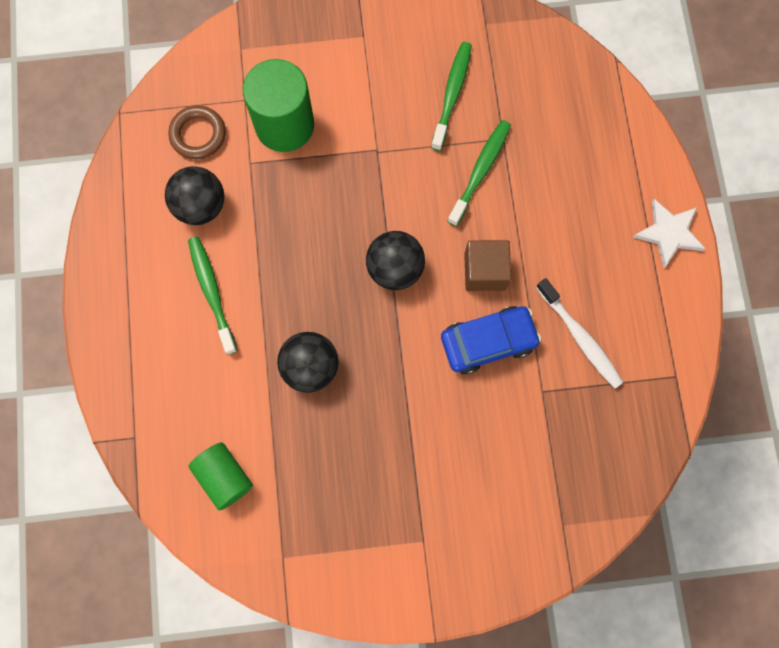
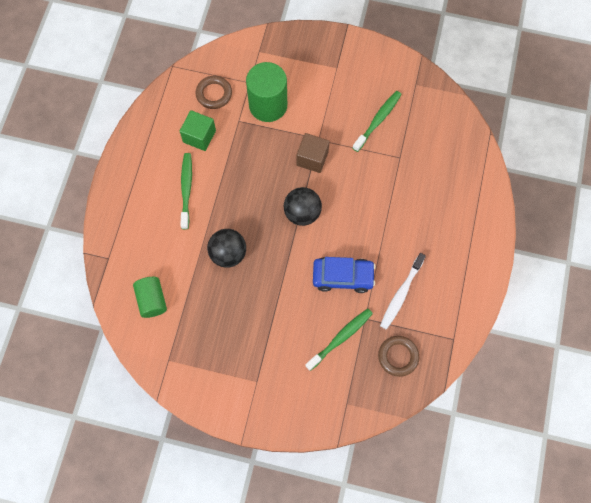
camera: 20 degrees right, 5 degrees down
black ball [165,166,224,225] -> green cube [180,110,216,151]
green toothbrush [447,120,511,226] -> green toothbrush moved to [305,308,373,371]
brown cube [464,240,511,291] -> brown cube moved to [297,133,330,173]
white toothbrush [536,278,623,389] -> white toothbrush turned 45 degrees clockwise [380,253,426,329]
white star [633,199,706,268] -> none
none -> brown ring [378,336,419,377]

